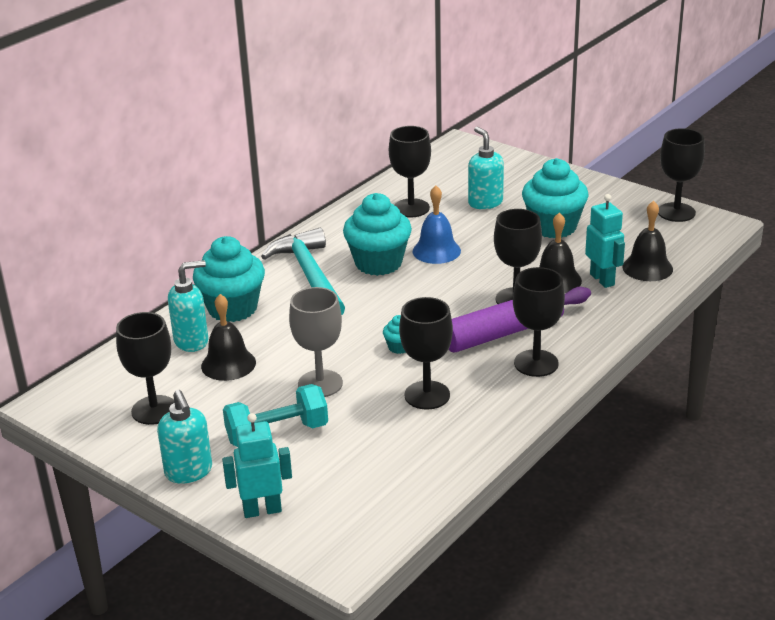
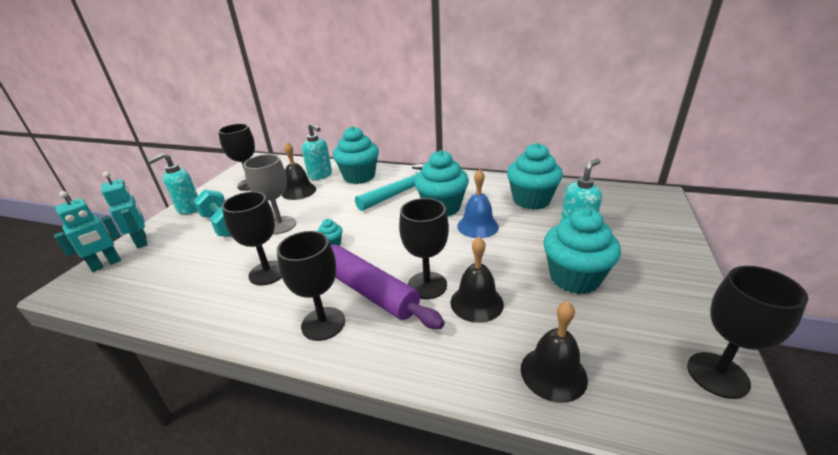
camera: 70 degrees right, 0 degrees up
black goblet [389,126,431,218] -> turquoise cupcake [507,143,563,210]
turquoise robot [585,194,625,288] -> turquoise robot moved to [54,191,121,272]

